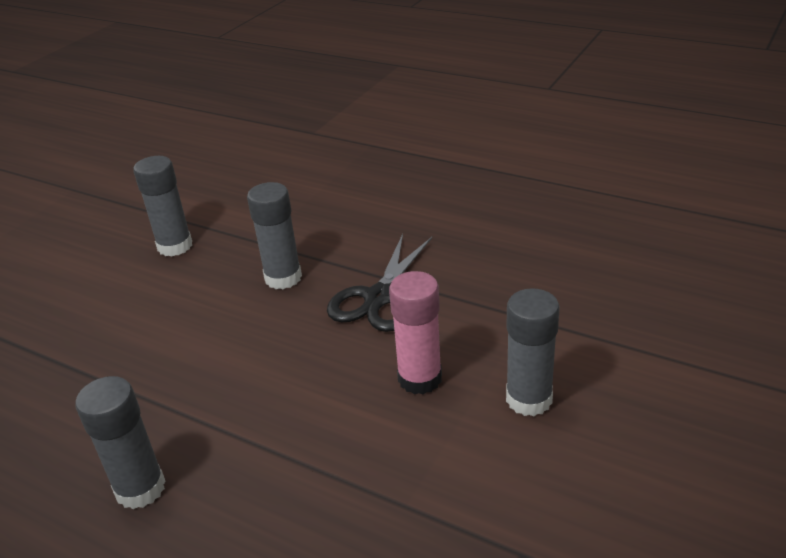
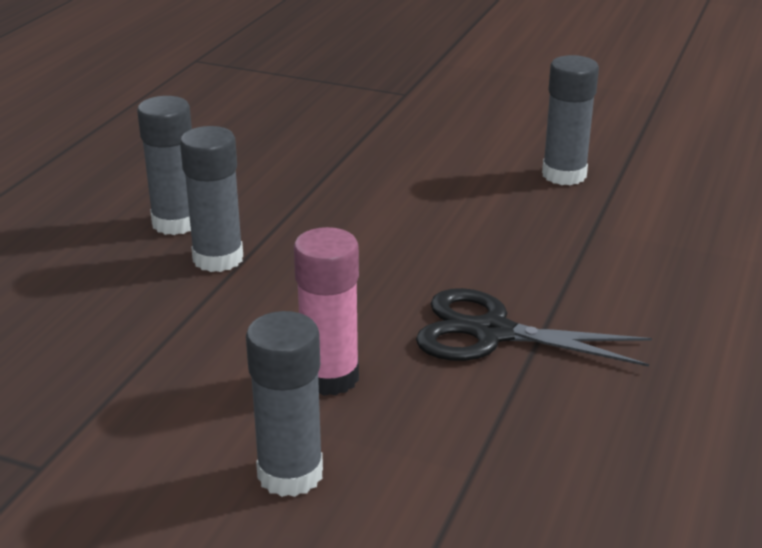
camera: 80 degrees right, 5 degrees down
grey glue stick [247,182,302,289] -> grey glue stick moved to [180,126,243,272]

